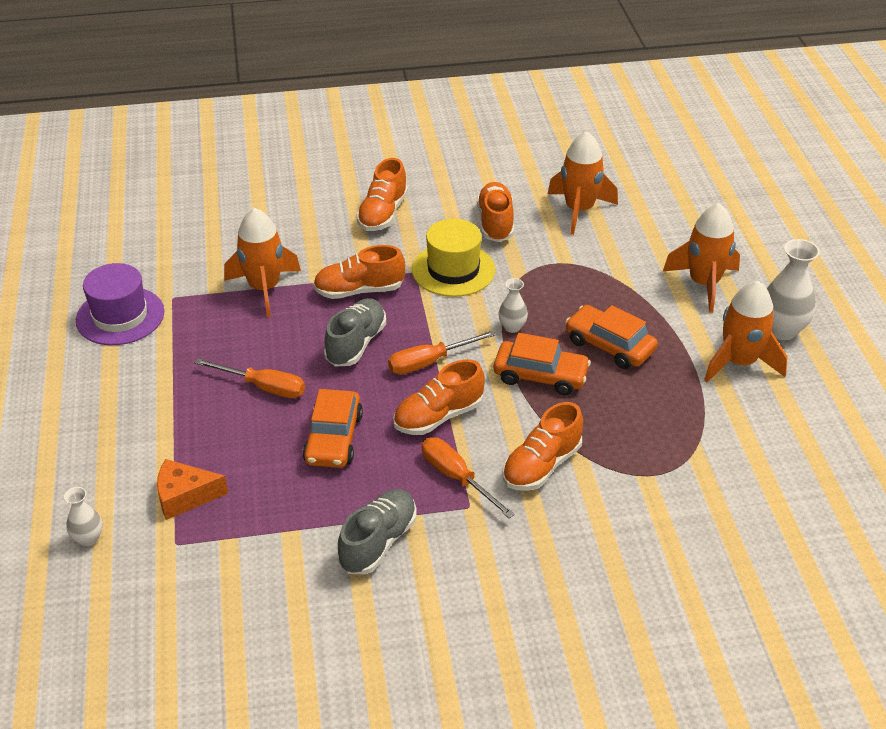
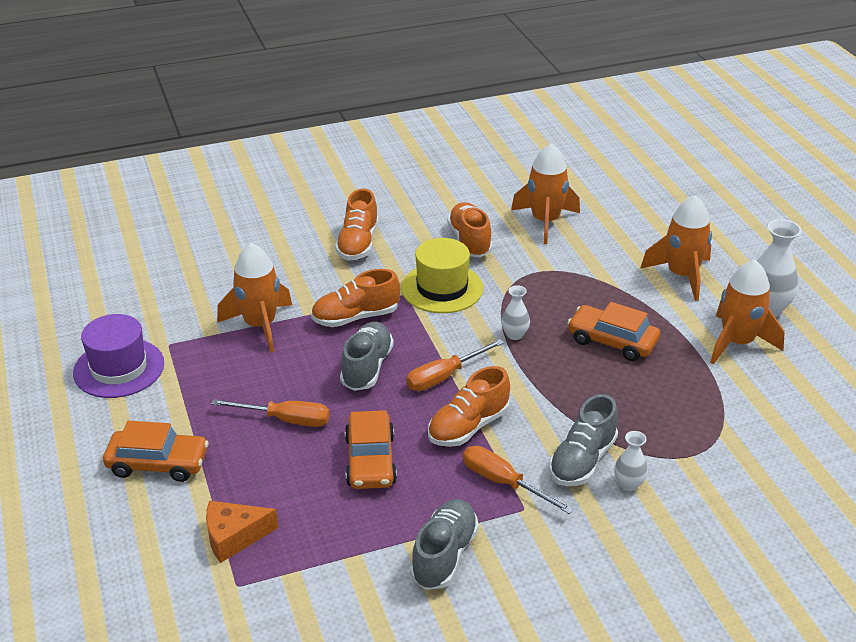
camera: 10 degrees left, 5 degrees down
white vase [64,487,103,546] -> white vase moved to [614,431,648,491]
orange car [494,333,591,395] -> orange car moved to [103,421,209,482]
orange shoe [502,402,583,491] -> grey shoe [549,394,618,486]

